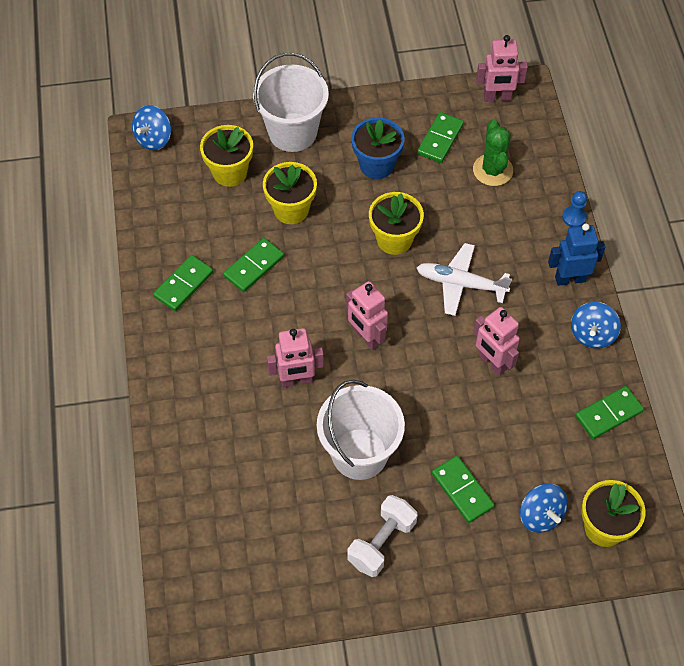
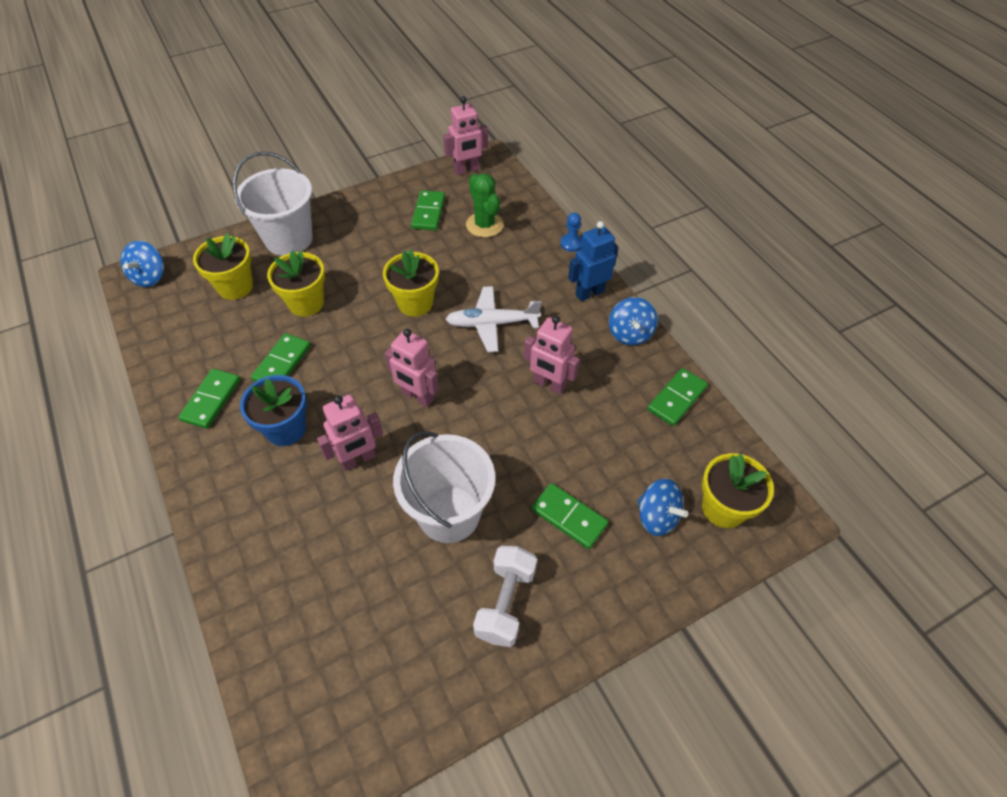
camera: 20 degrees left, 5 degrees down
blue flower pot [351,118,404,179] -> blue flower pot moved to [240,375,307,446]

